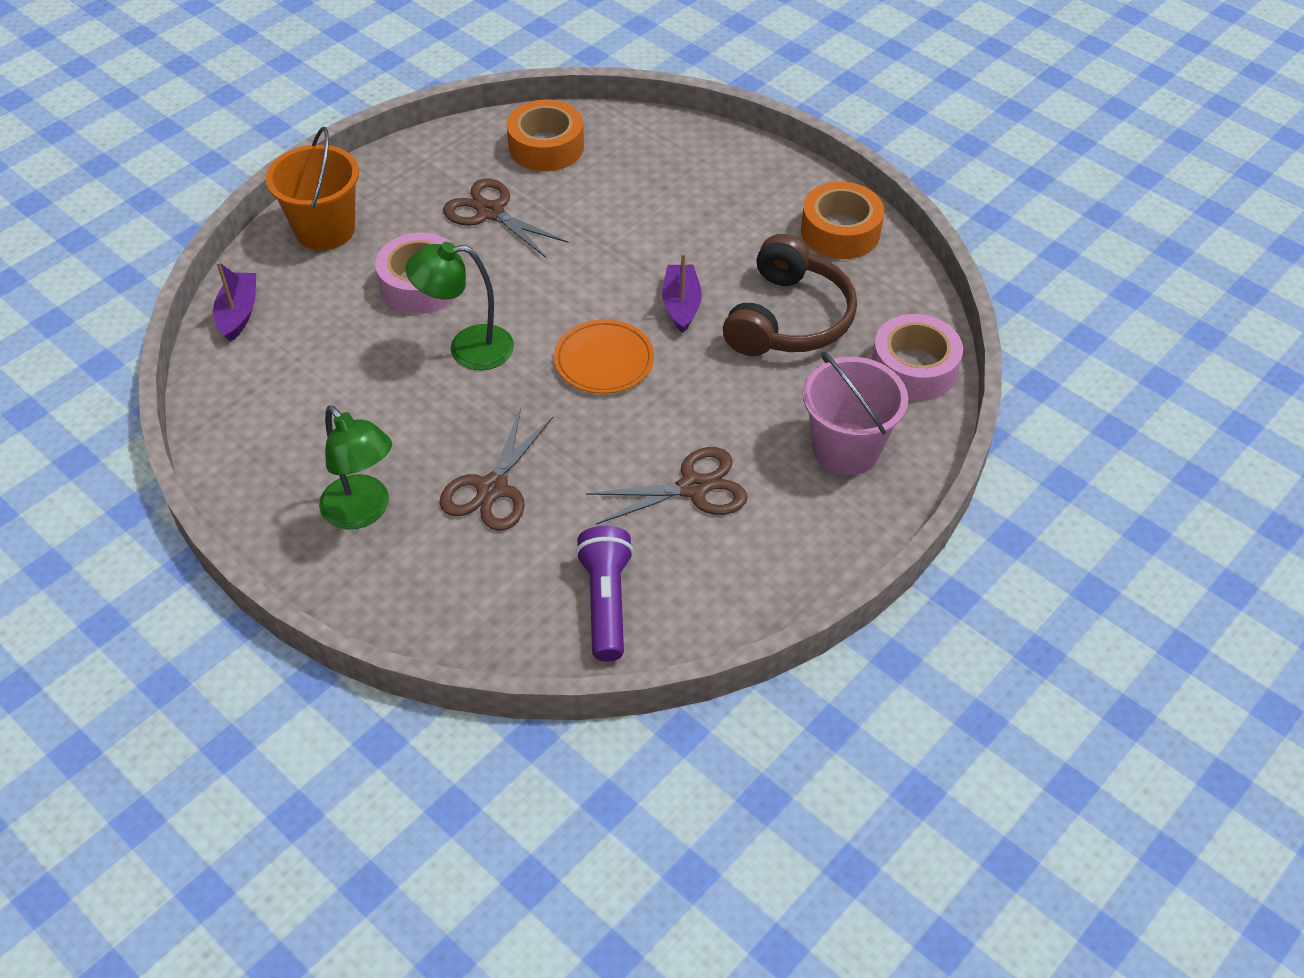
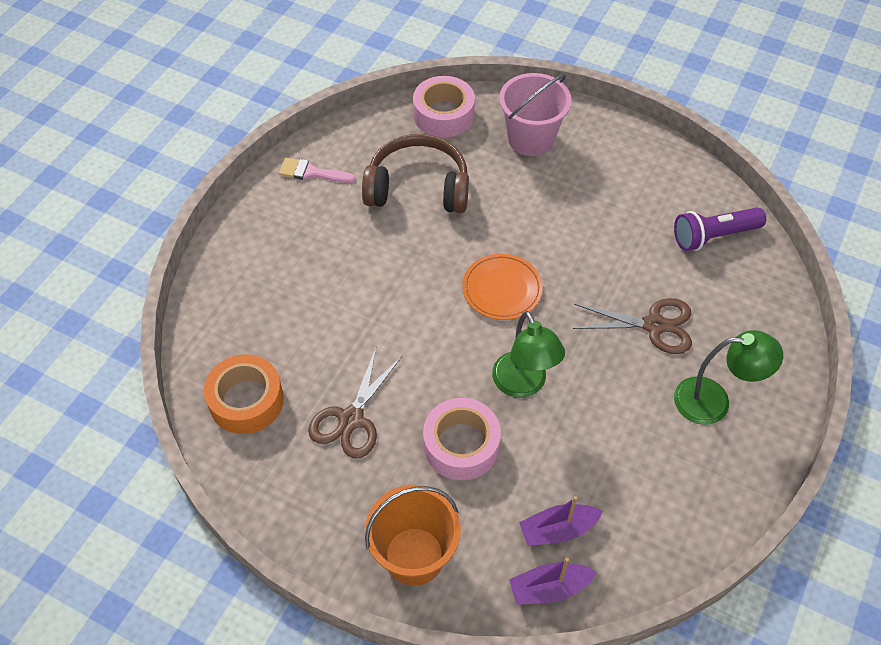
camera: 105 degrees left, 5 degrees up
green lamp [319,405,392,529] -> green lamp turned 60 degrees clockwise [674,330,783,425]
brown scissors [586,447,748,525] -> none
purple boat [662,253,702,333] -> purple boat moved to [519,496,603,546]
orange tape [801,182,884,259] -> pink brush [279,158,356,183]

